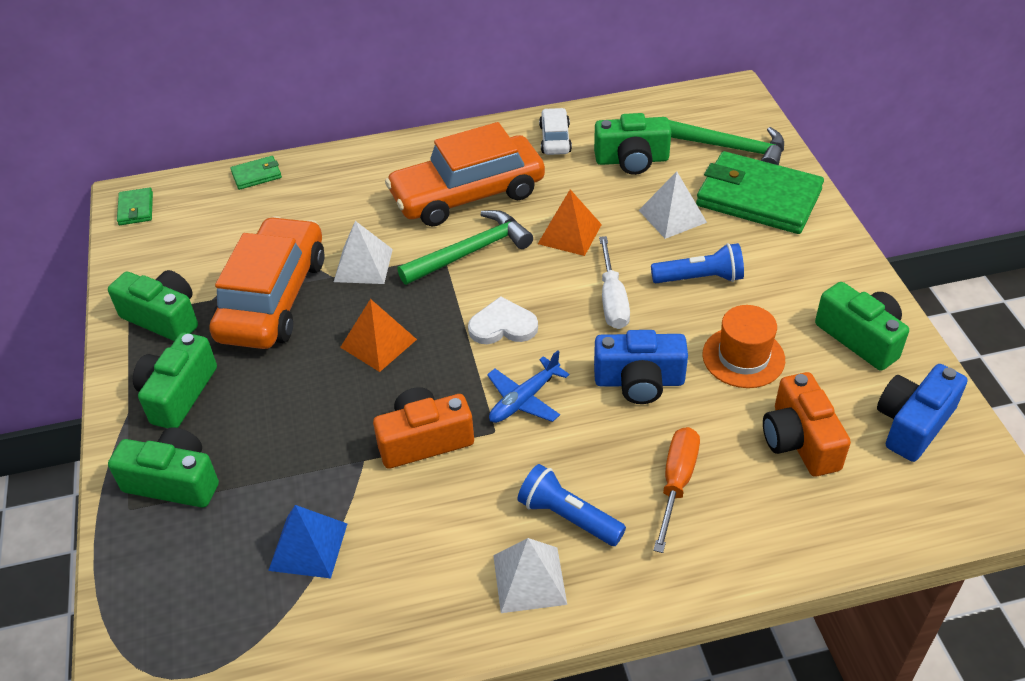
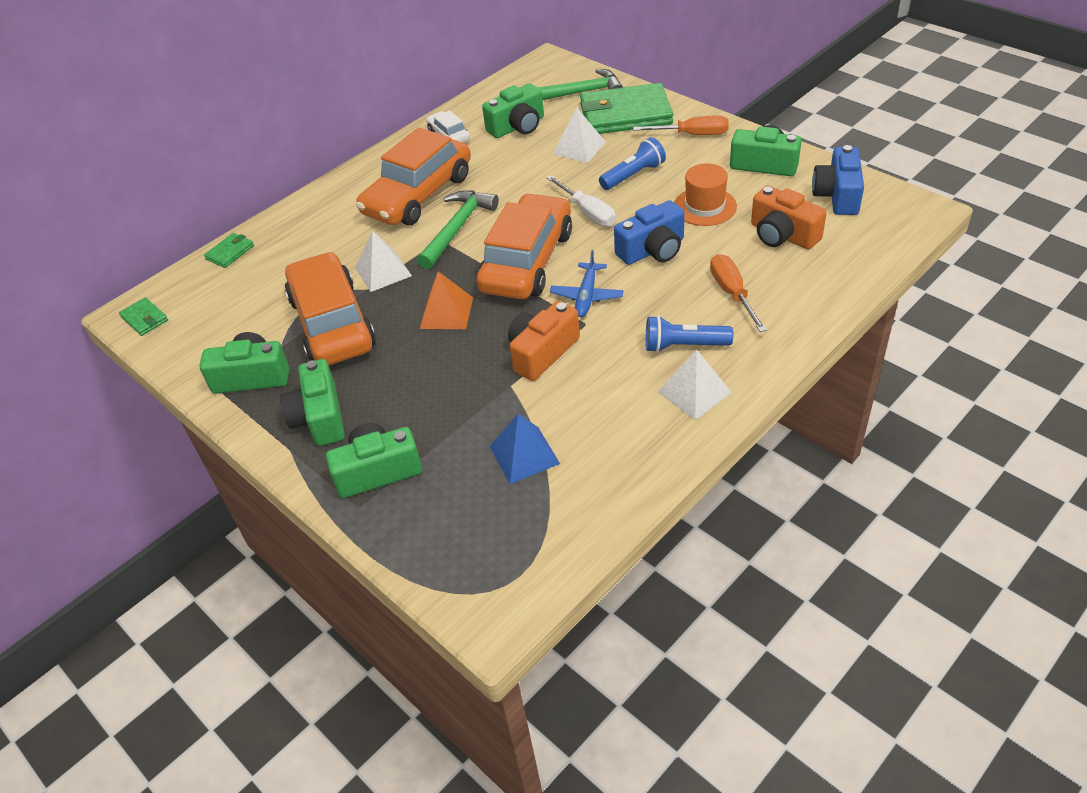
camera: 30 degrees left, 0 degrees up
white heart [468,296,538,344] -> orange car [476,193,572,299]
orange pyramid [538,189,602,256] -> none
none -> orange screwdriver [633,115,729,135]

